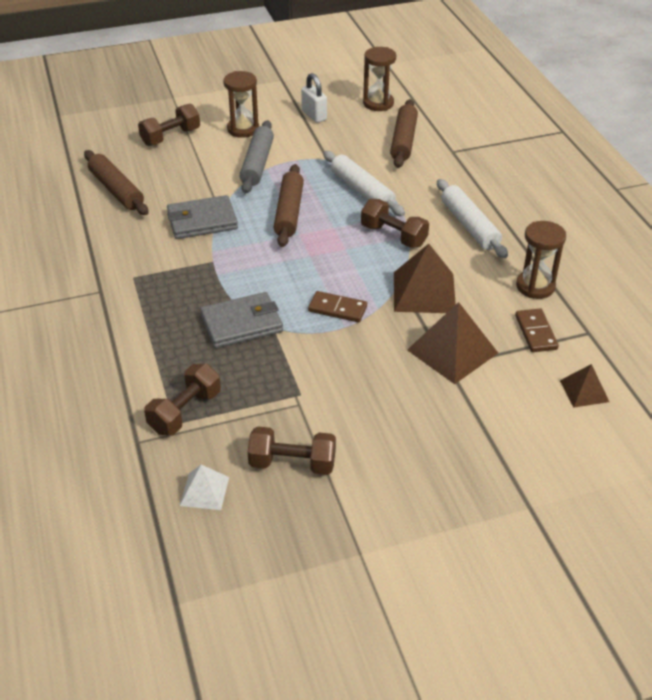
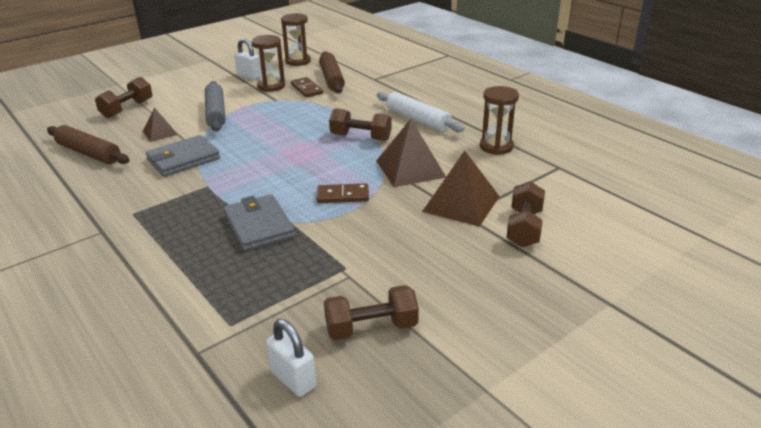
camera: 20 degrees left, 10 degrees down
brown dumbbell [144,364,221,435] -> brown dumbbell moved to [506,181,545,247]
white pyramid [180,465,229,510] -> white padlock [266,319,316,397]
grey wallet [200,292,283,348] -> grey wallet turned 75 degrees counterclockwise [224,194,295,251]
brown hourglass [223,71,259,138] -> brown hourglass moved to [252,35,285,92]
brown rolling pin [274,164,304,247] -> none
white rolling pin [323,151,405,216] -> none
brown domino [515,308,559,352] -> brown domino moved to [291,77,323,97]
brown pyramid [560,364,609,408] -> brown pyramid moved to [143,108,178,142]

